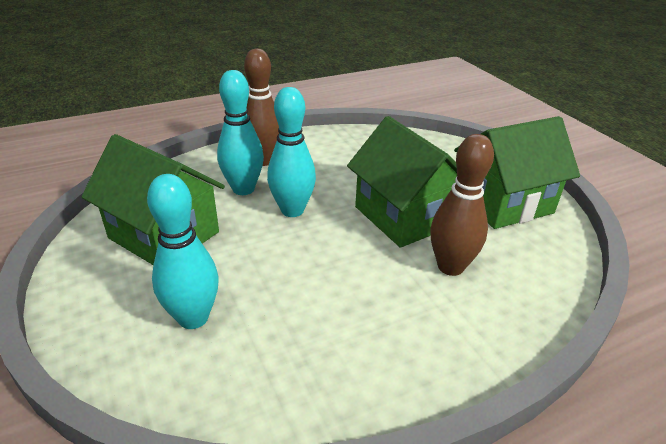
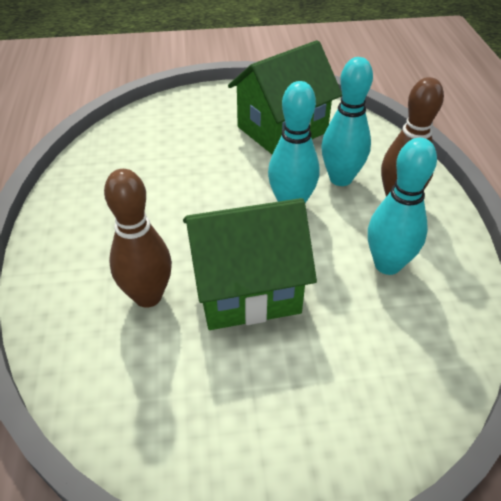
camera: 110 degrees right, 10 degrees up
turquoise bowling pin [147,174,219,329] -> turquoise bowling pin moved to [368,138,437,275]
green house [454,116,580,229] -> none

